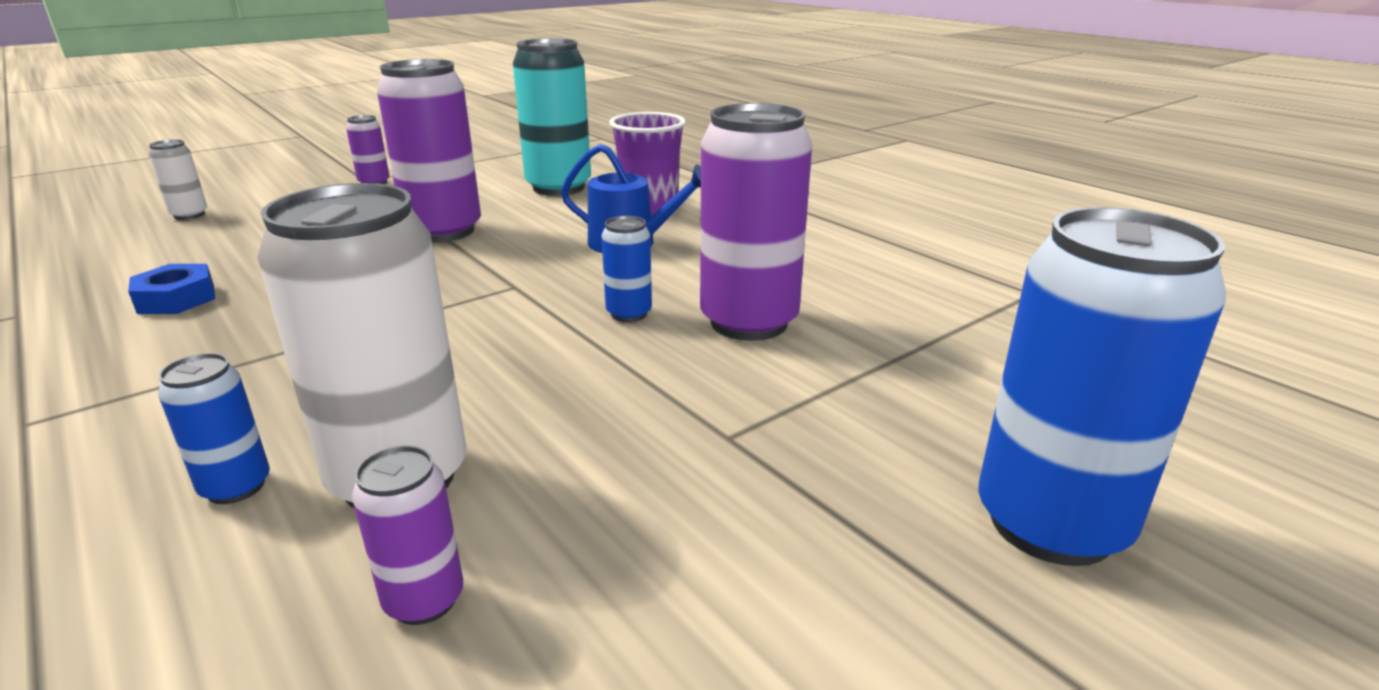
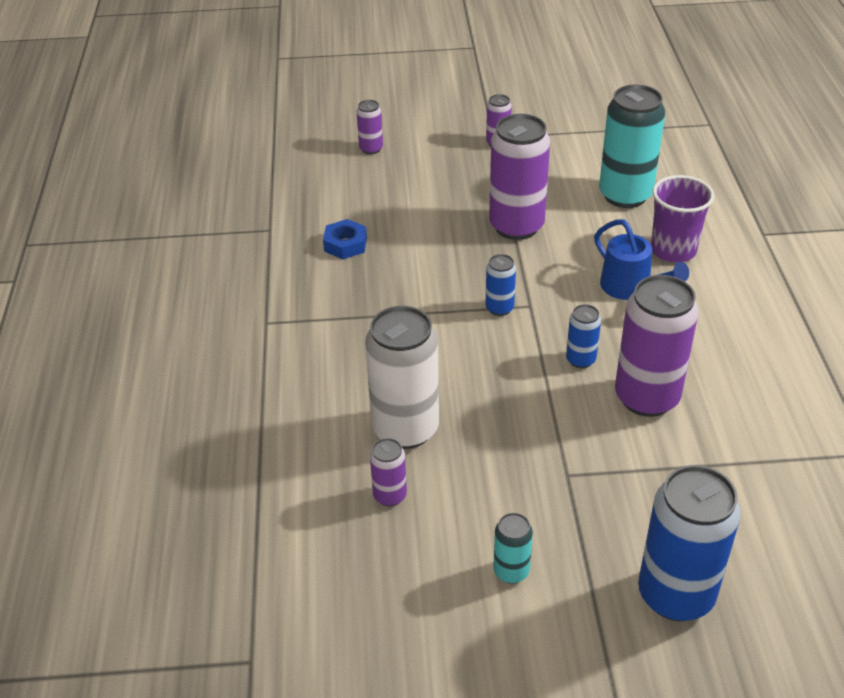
camera: 35 degrees right, 15 degrees up
white can [149,139,207,220] -> purple can [357,100,383,154]
blue can [158,353,270,504] -> blue can moved to [486,254,516,316]
none -> turquoise can [494,513,533,584]

